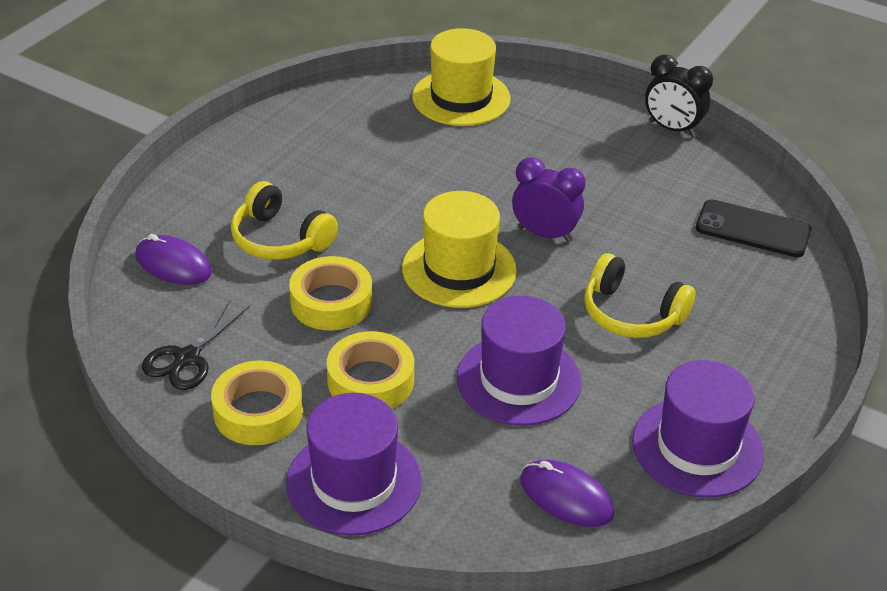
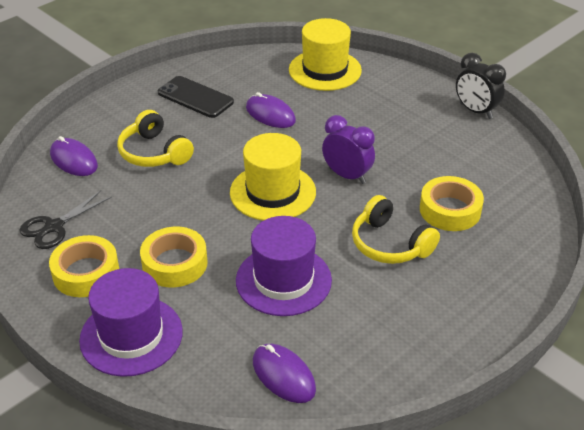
camera: 15 degrees right, 0 degrees up
yellow tape [289,256,372,331] -> yellow tape moved to [420,176,484,231]
purple hat [632,360,764,498] -> none
black phone [696,199,811,257] -> black phone moved to [158,76,234,118]
none -> purple mouse [246,92,296,128]

